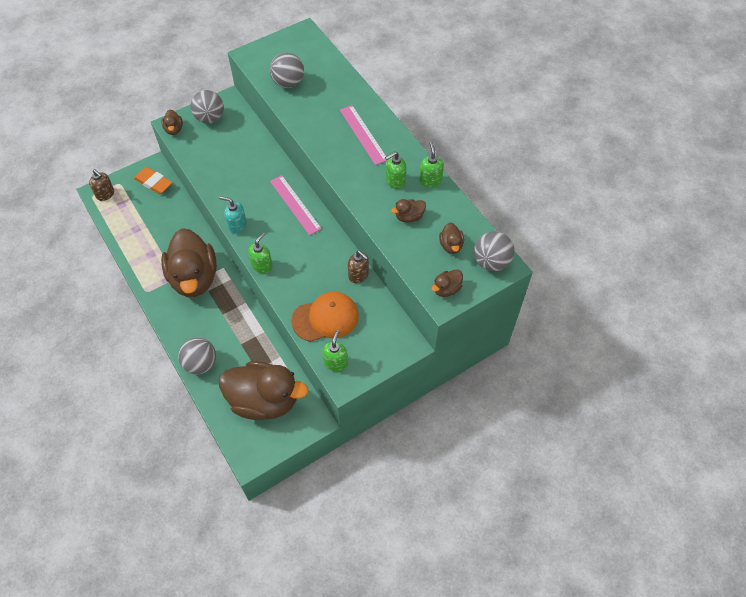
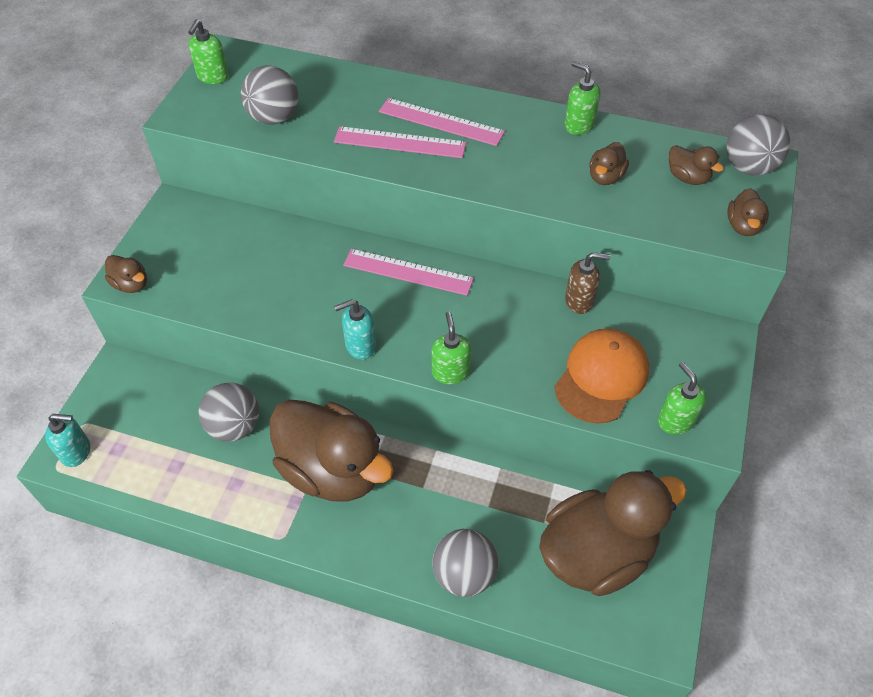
camera: 40 degrees left, 5 degrees down
brown soap dispenser [89,169,114,201] -> turquoise soap dispenser [45,414,90,467]
orange eraser [134,167,172,194] -> none
grey ball [190,90,224,123] -> grey ball moved to [199,382,259,442]
green soap dispenser [385,151,407,189] -> green soap dispenser moved to [188,19,229,84]
none -> pink ruler [334,126,466,158]

